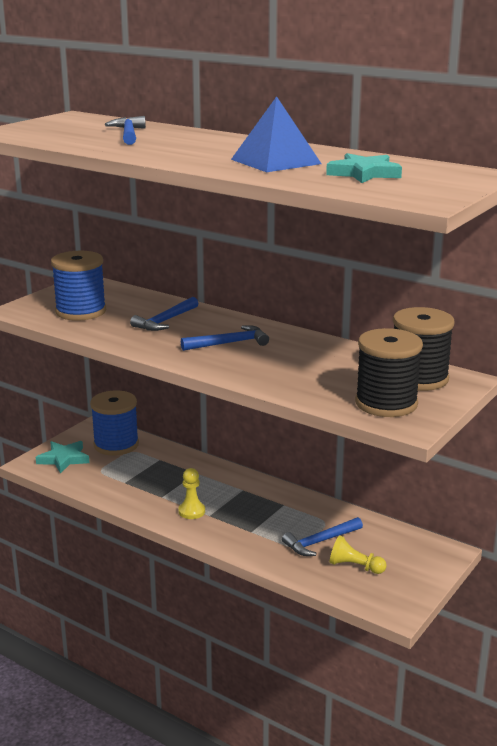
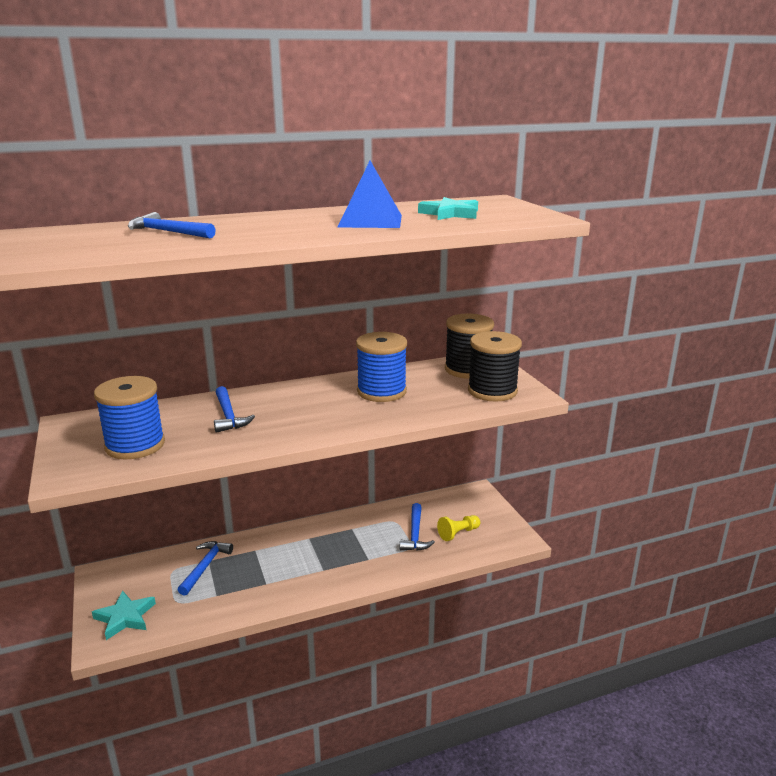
camera: 55 degrees left, 0 degrees up
blue spool [90,390,139,456] -> blue spool moved to [356,332,407,402]
yellow pawn [178,468,205,519] -> none
blue hammer [181,325,269,351] -> blue hammer moved to [178,541,233,596]

